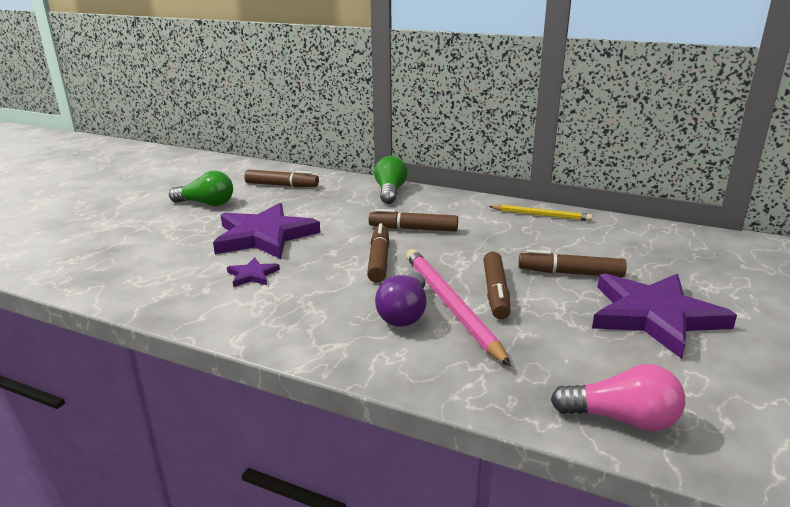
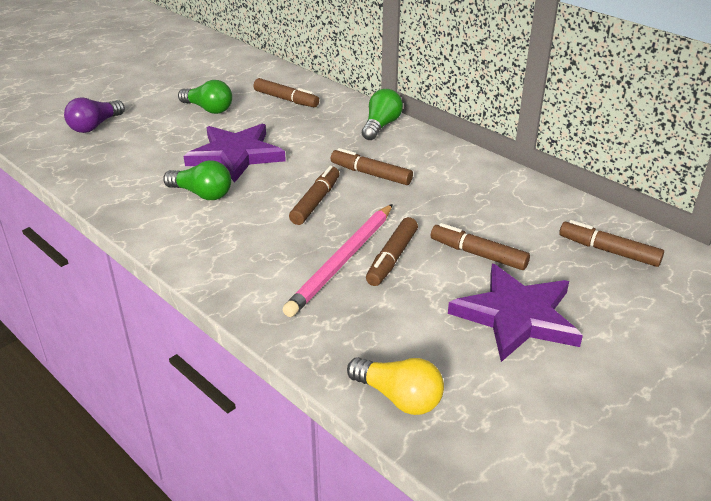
camera: 20 degrees right, 10 degrees up
purple star [227,257,280,287] -> green light bulb [163,160,231,200]
purple light bulb [375,272,426,326] -> purple light bulb moved to [64,97,125,133]
pink pencil [406,249,511,367] -> pink pencil turned 150 degrees counterclockwise [282,204,393,317]
yellow pencil [489,205,592,221] -> none
pink light bulb [551,364,685,431] -> yellow light bulb [347,357,444,415]
none -> brown marker [559,220,664,267]

